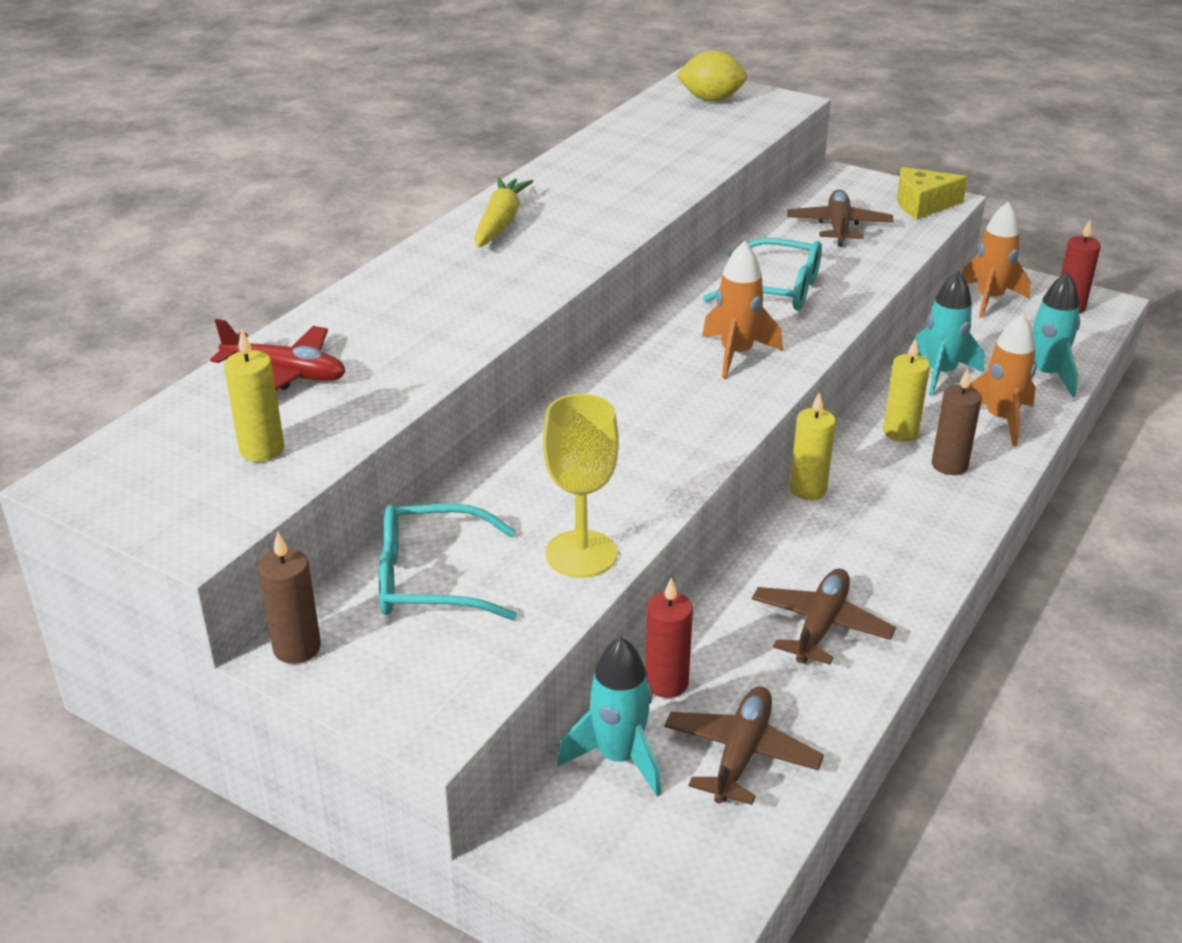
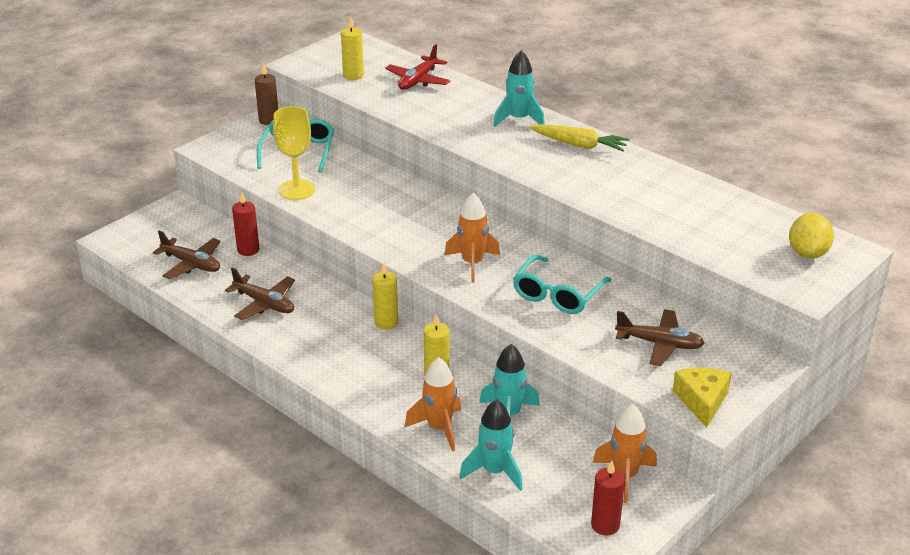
camera: 100 degrees right, 0 degrees up
turquoise rocket [557,637,661,796] -> turquoise rocket moved to [493,50,545,127]
brown candle [932,369,982,475] -> none

